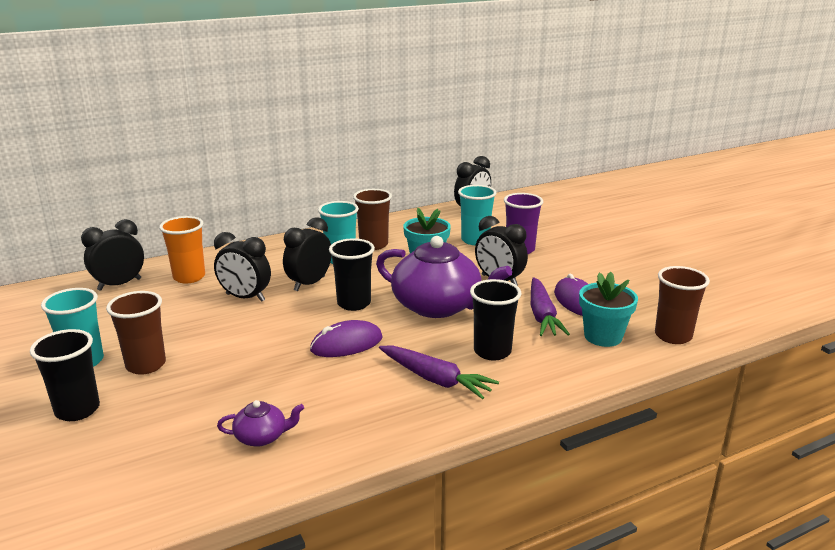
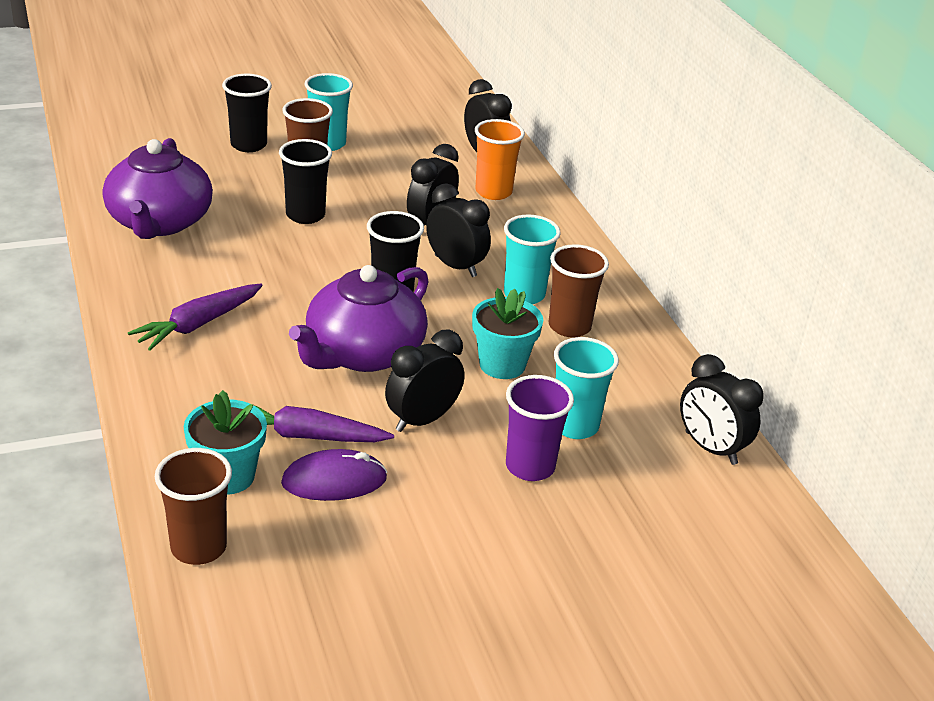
camera: 95 degrees right, 10 degrees up
purple teapot [217,400,304,447] -> purple teapot [103,138,213,239], size x2.27
purple mouse [310,320,383,357] -> none
black cup [470,279,522,360] -> black cup moved to [279,139,332,224]

